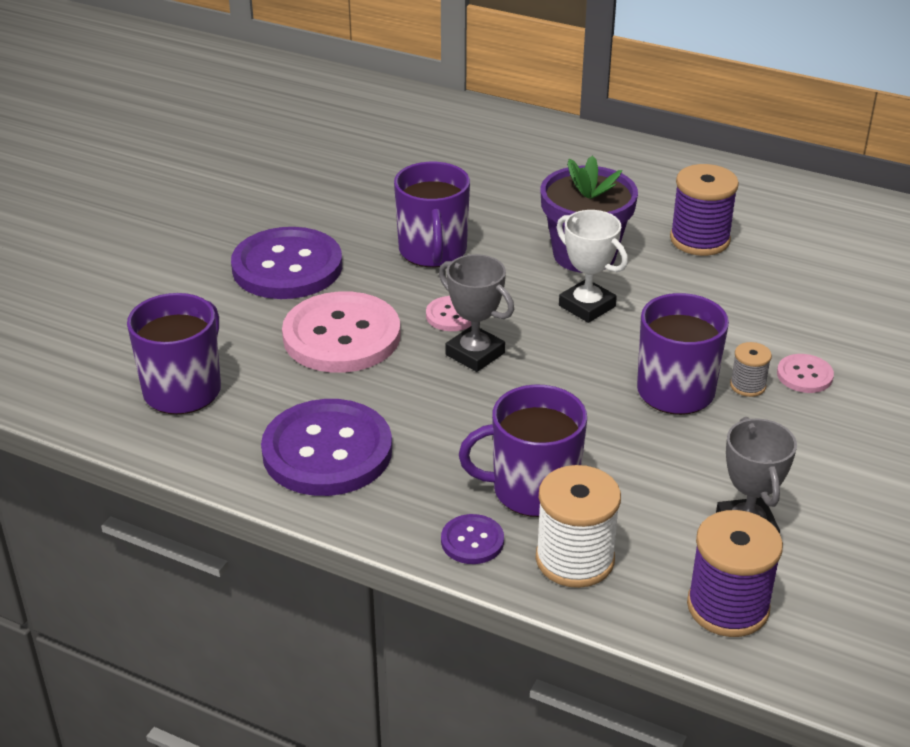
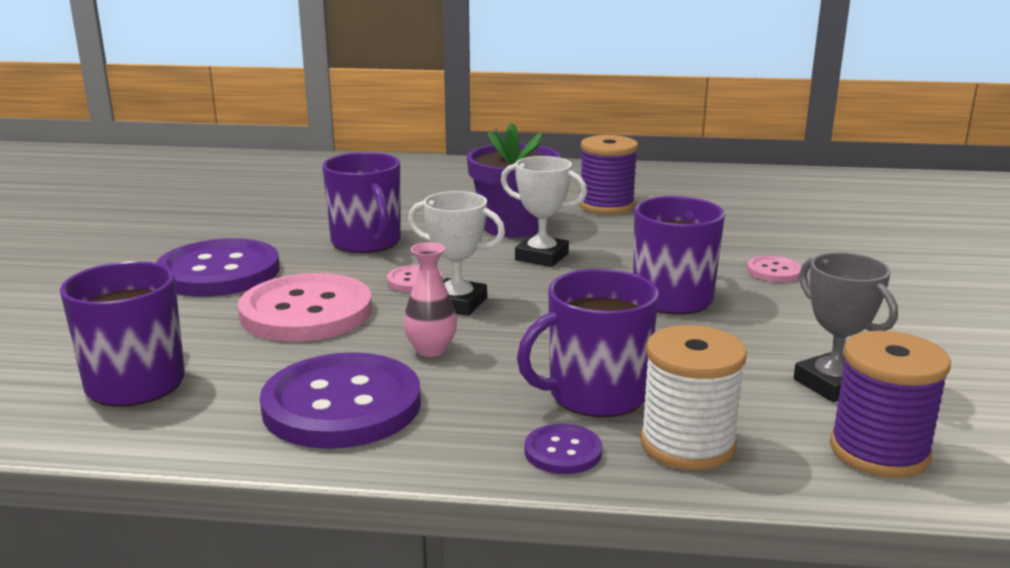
camera: 20 degrees left, 15 degrees down
grey trophy [439,254,514,372] -> white trophy [408,191,505,316]
grey spool [730,342,772,397] -> none
none -> pink vase [403,242,457,357]

